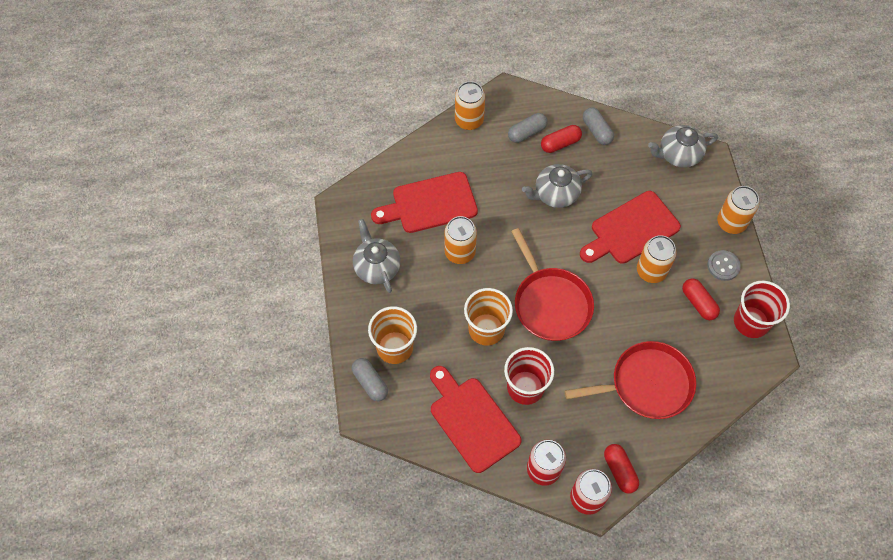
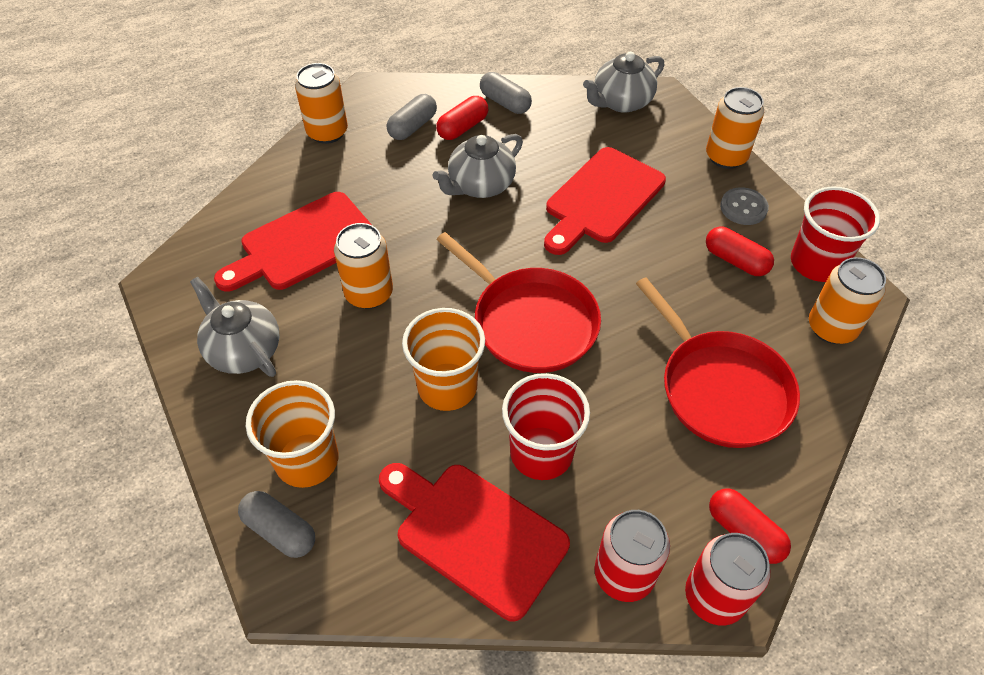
camera: 20 degrees left, 10 degrees down
red pan [565,341,696,419] -> red pan turned 90 degrees clockwise [636,277,800,448]
orange can [637,235,677,283] -> orange can moved to [809,257,886,344]

